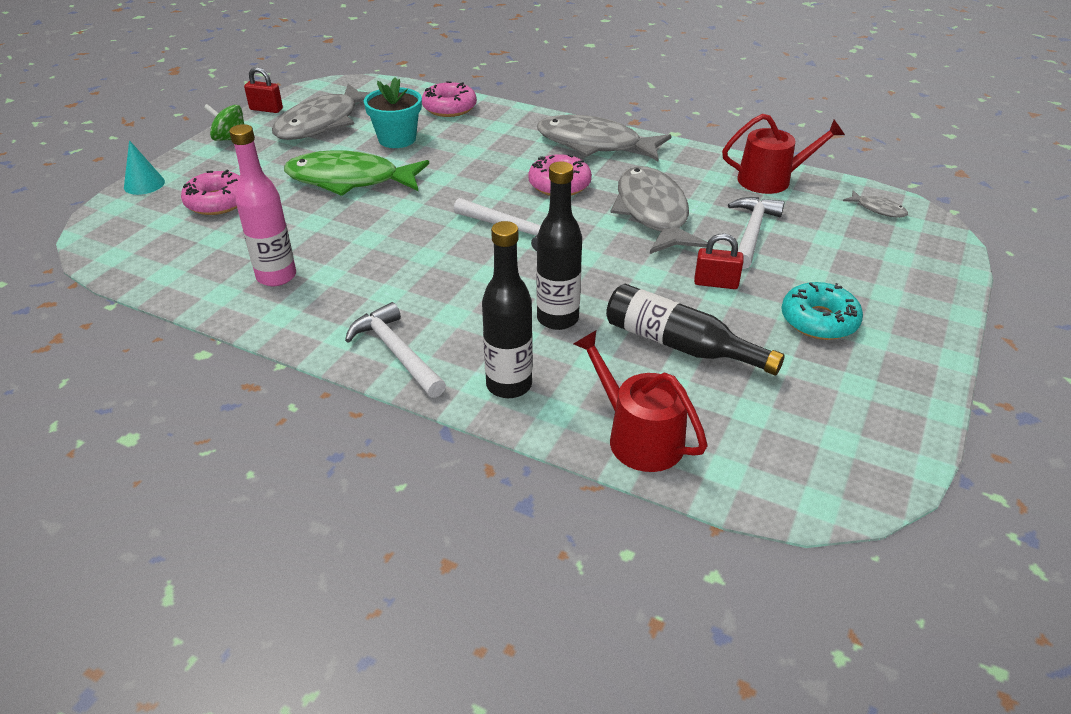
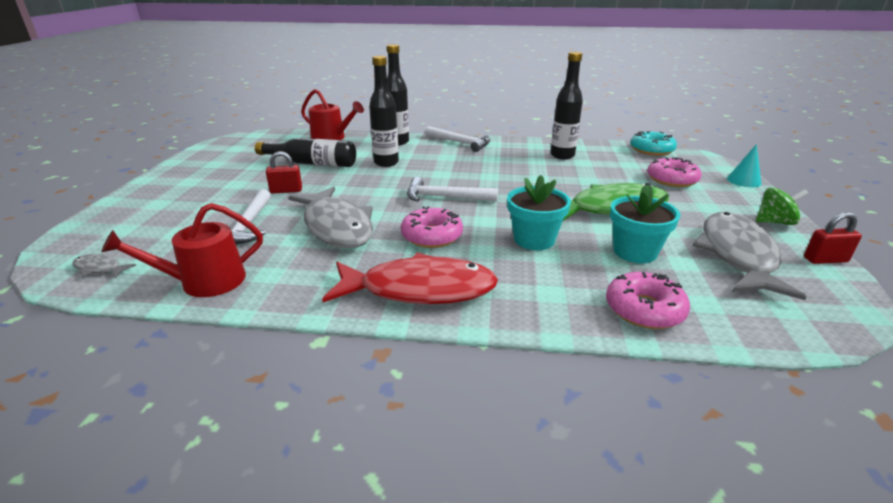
camera: 160 degrees right, 10 degrees down
pink bottle [229,124,296,286] -> black bottle [551,52,583,159]
grey fish [537,114,672,161] -> red fish [322,252,498,304]
turquoise donut [781,282,863,340] -> turquoise donut moved to [630,131,677,156]
none -> turquoise flower pot [507,175,571,250]

